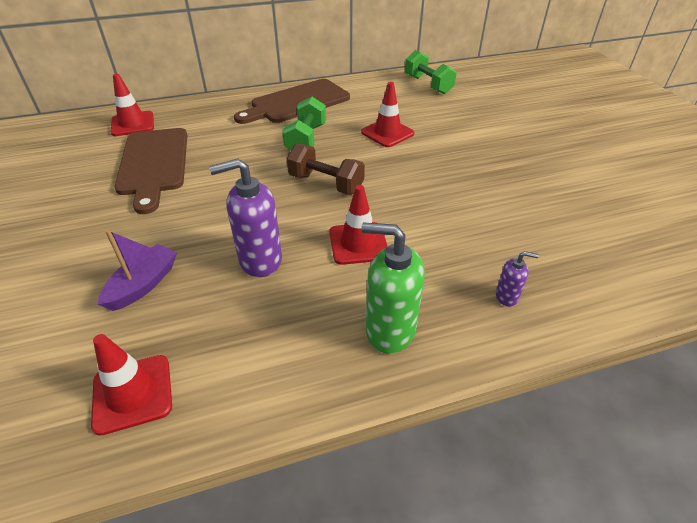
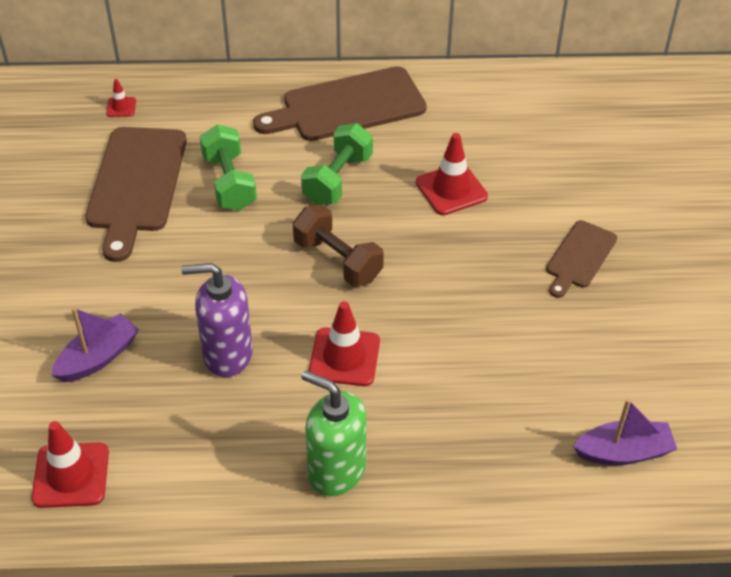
camera: 15 degrees right, 5 degrees up
red traffic cone [111,74,154,136] -> red traffic cone [106,79,136,117], size x0.52
green dumbbell [405,50,457,94] -> green dumbbell moved to [200,124,257,211]
purple soap dispenser [496,251,539,307] -> none
none -> brown cutting board [546,220,617,298]
none -> purple boat [573,399,677,465]

